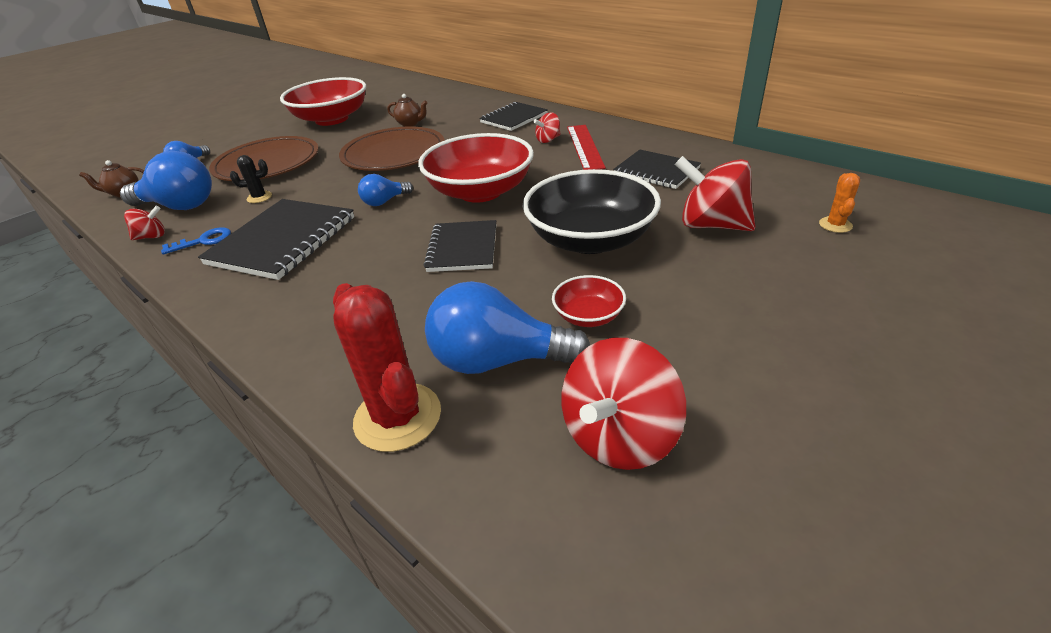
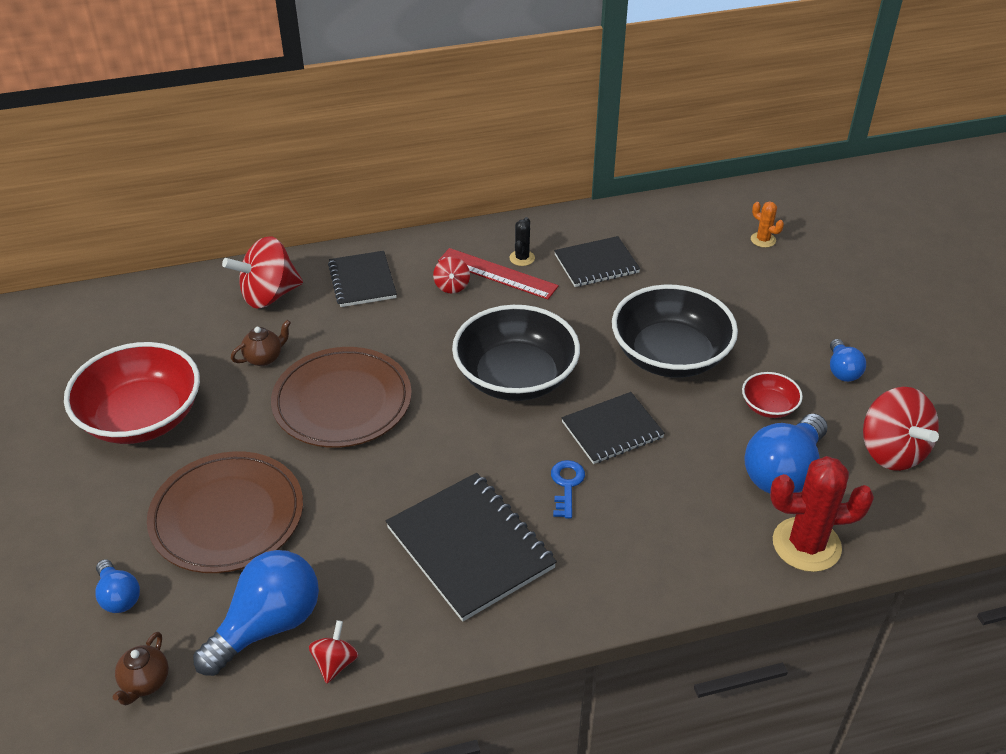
camera: 60 degrees left, 5 degrees up
blue key [161,227,231,255] -> blue key moved to [551,460,585,518]
black cactus [230,155,272,203] -> black cactus moved to [509,217,535,266]
blue light bulb [358,174,413,206] -> blue light bulb moved to [830,339,866,382]
red bowl [418,133,534,203] -> black bowl [452,305,580,401]
black notebook [424,220,496,272] -> black notebook turned 60 degrees counterclockwise [561,392,665,464]
red spinning top [675,156,755,231] -> red spinning top moved to [222,236,303,308]

